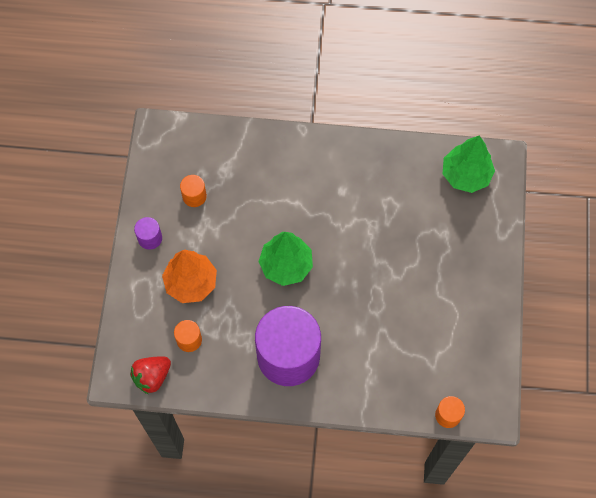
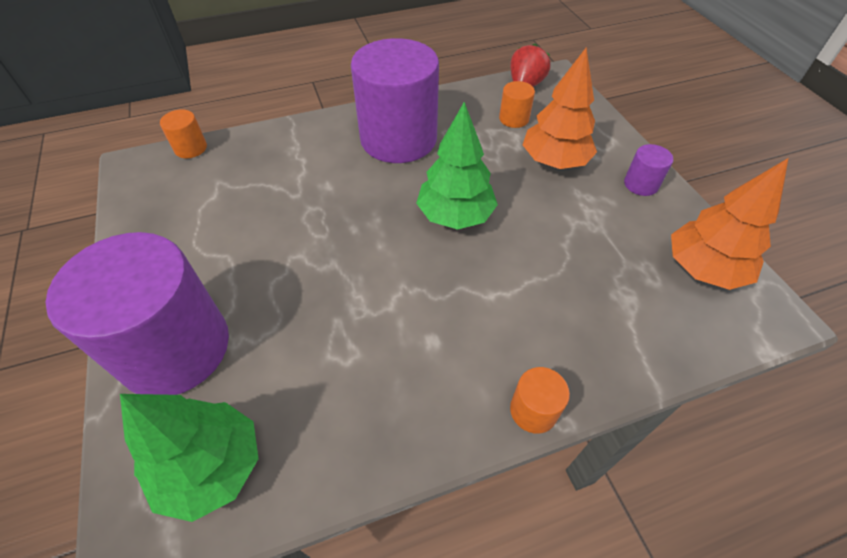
camera: 155 degrees right, 15 degrees down
orange cylinder [180,175,207,207] -> orange cylinder moved to [510,367,570,434]
none -> purple cylinder [45,232,229,395]
none -> orange tree [671,158,788,290]

